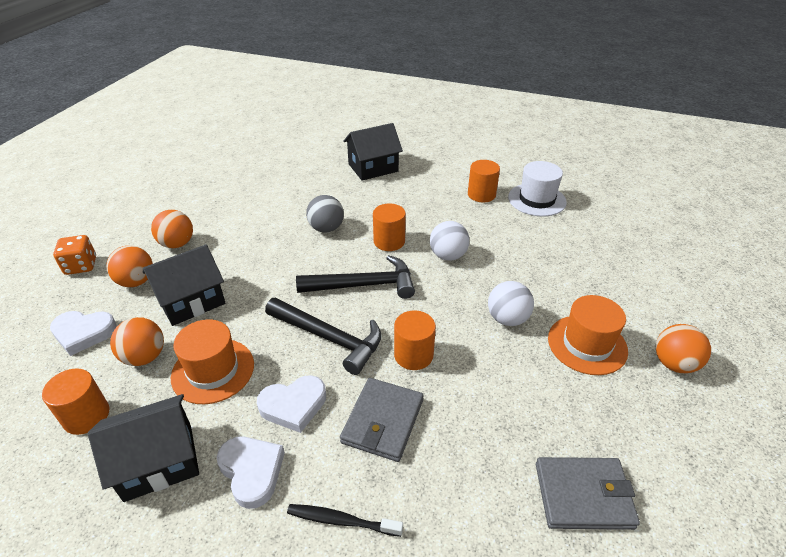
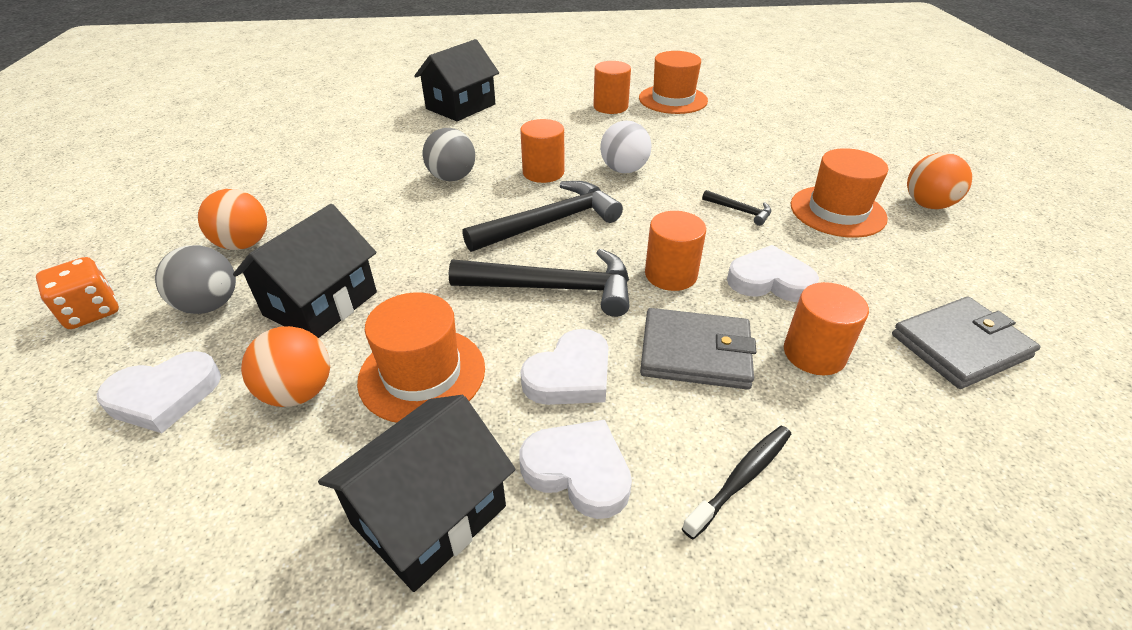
camera: 25 degrees left, 0 degrees up
orange cylinder [42,368,109,435] -> orange cylinder moved to [784,282,869,375]
orange ball [106,245,153,287] -> grey ball [155,245,236,314]
black toothbrush [287,504,403,537] -> black toothbrush turned 150 degrees clockwise [682,426,791,539]
grey wallet [340,378,423,462] -> grey wallet turned 75 degrees counterclockwise [640,308,757,390]
white ball [488,281,534,326] -> black hammer [702,190,771,226]
white hat [508,161,567,216] -> orange hat [639,51,708,114]
none -> white heart [727,245,819,302]

